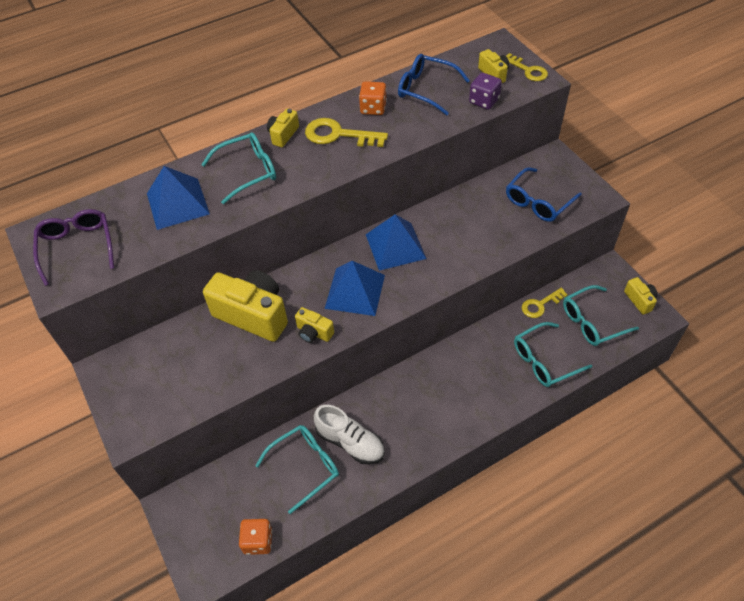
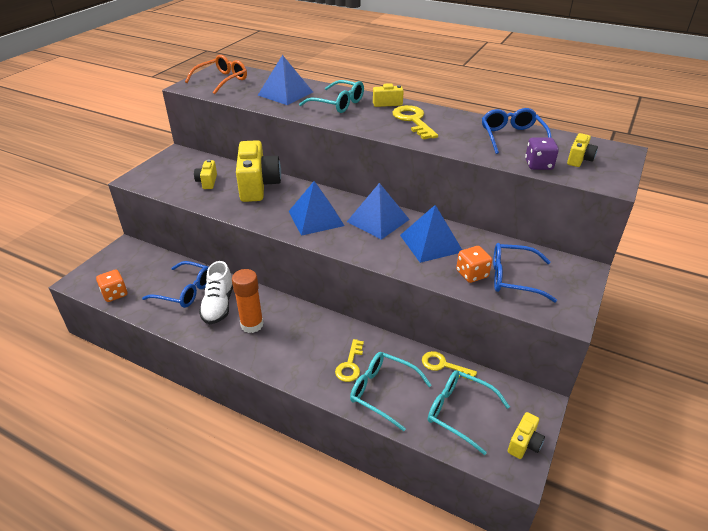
camera: 55 degrees right, 15 degrees down
purple glasses [33,209,114,286] -> orange glasses [185,55,247,94]
turquoise glasses [255,425,339,514] -> blue glasses [142,261,209,308]
yellow camera [295,307,334,343] -> yellow camera moved to [194,159,217,189]
orange dice [359,81,387,115] -> orange dice moved to [456,246,492,283]
yellow key [506,53,548,81] -> yellow key moved to [335,339,364,382]
none -> orange glue stick [232,269,264,333]
none -> blue pyramid [400,205,462,263]

